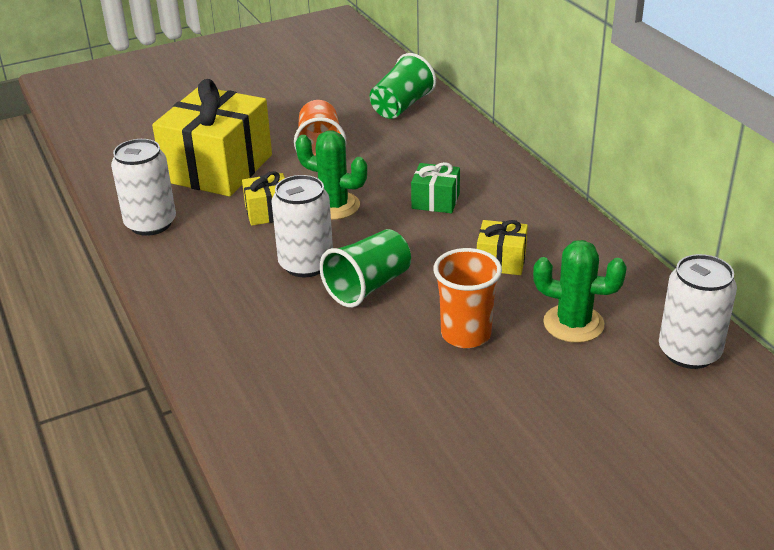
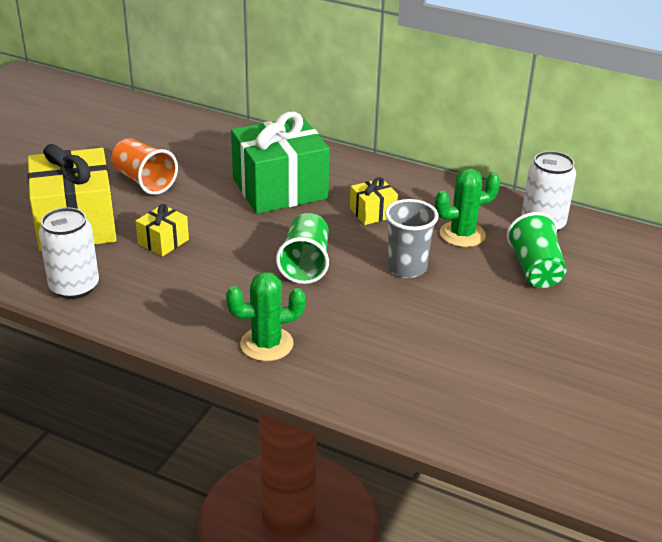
camera: 40 degrees left, 0 degrees up
white can [271,175,333,277] -> none
green cactus [295,130,367,220] -> green cactus moved to [226,272,306,361]
green cup [370,53,436,119] -> green cup moved to [507,212,566,288]
green gift [411,162,460,213] -> green gift [231,111,330,214], size x2.19
orange cup [433,248,502,348] -> grey cup [385,199,439,278]

